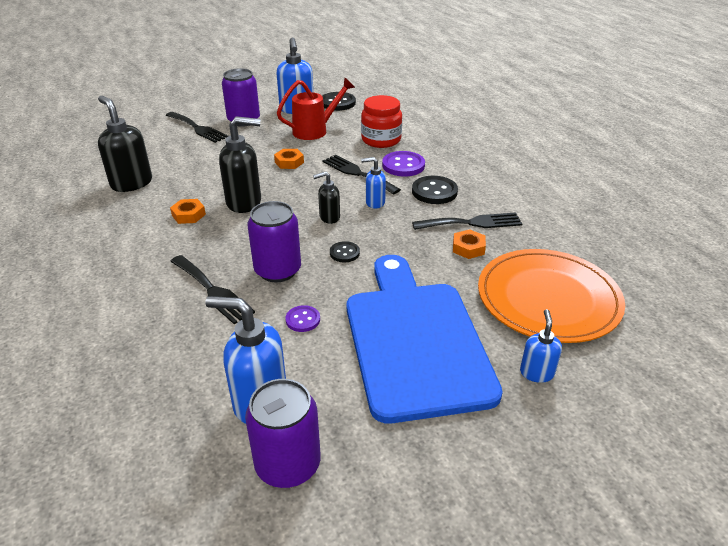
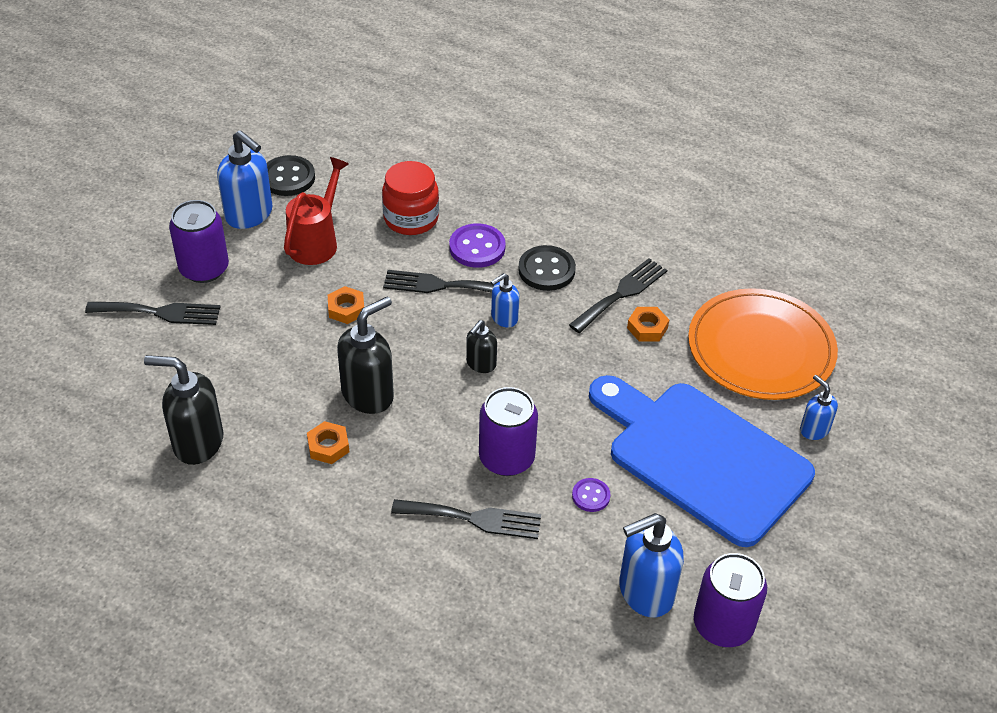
camera: 40 degrees left, 10 degrees up
black button [330,241,360,262] -> none

